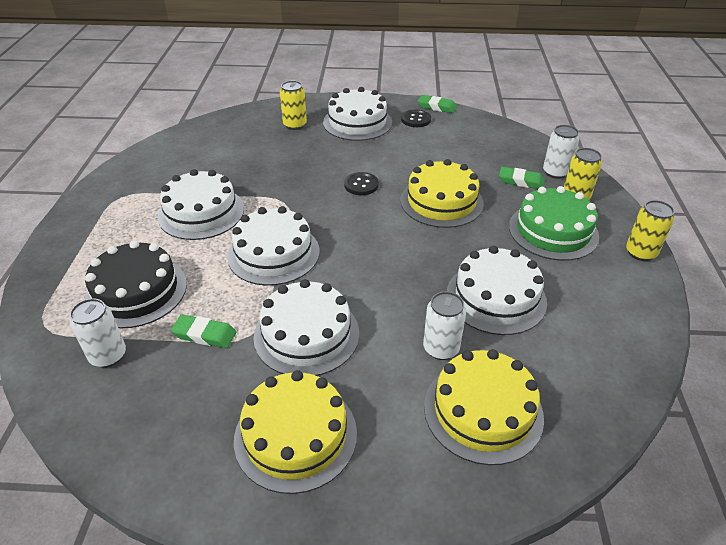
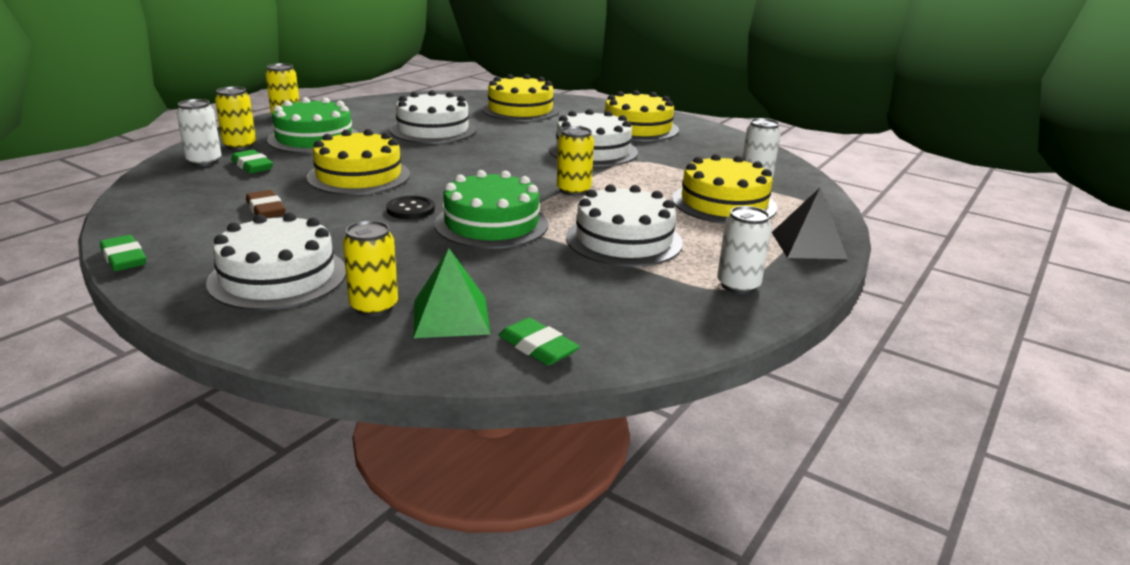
camera: 150 degrees left, 15 degrees down
black cake [85,240,187,328] -> yellow cake [672,154,777,224]
green eraser [171,315,236,348] -> green eraser moved to [498,318,580,365]
white cake [227,206,320,286] -> yellow can [557,126,594,196]
black button [401,110,431,127] -> none
white can [423,291,466,360] -> white can moved to [717,206,772,294]
none -> brown eraser [246,190,286,218]
none -> green pyramid [414,248,491,338]
none -> green cake [434,170,548,249]
none -> black pyramid [772,187,848,259]

